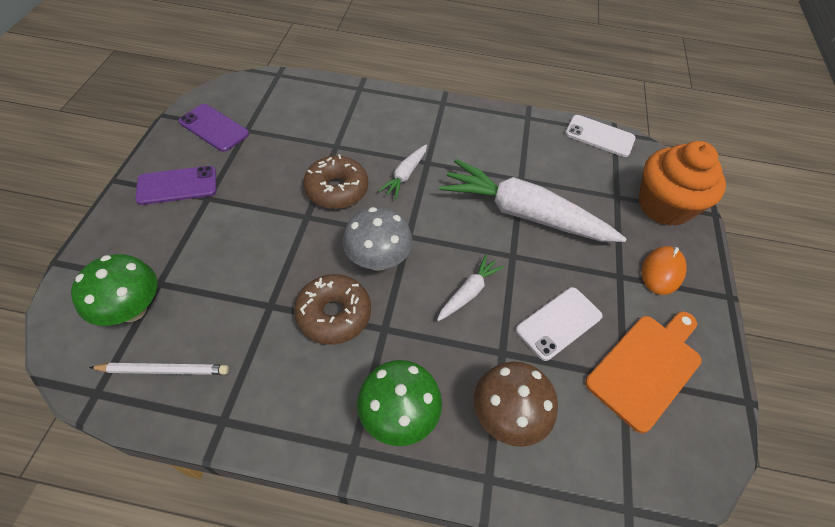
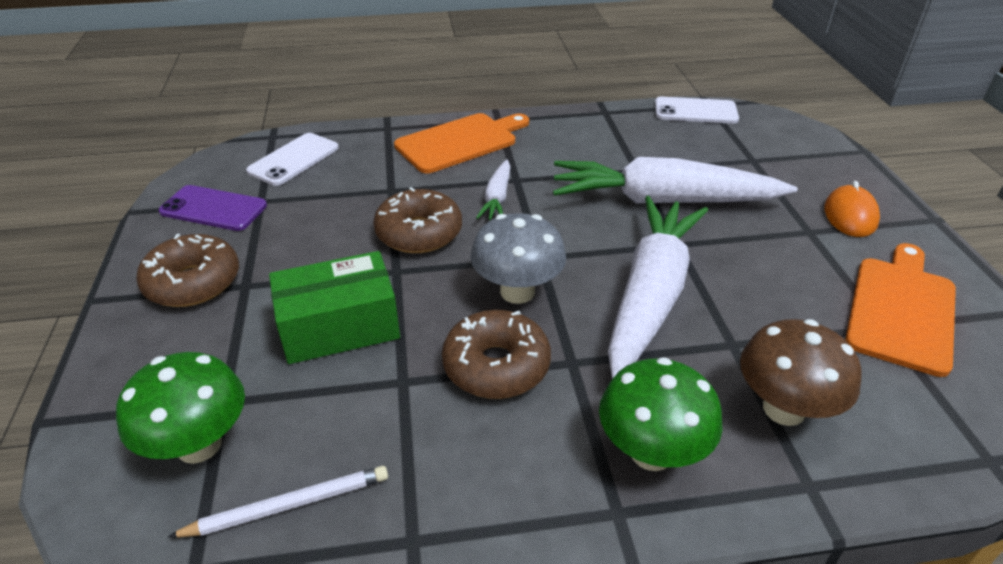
camera: 15 degrees left, 15 degrees down
purple phone [135,166,217,205] -> brown donut [136,234,239,307]
white carrot [437,255,504,321] -> white carrot [608,196,708,379], size x2.19
white phone [516,287,602,361] -> white phone moved to [246,133,339,186]
orange cupcake [638,141,726,226] -> none
none -> green box [269,251,400,364]
none -> orange cutting board [394,113,529,173]

